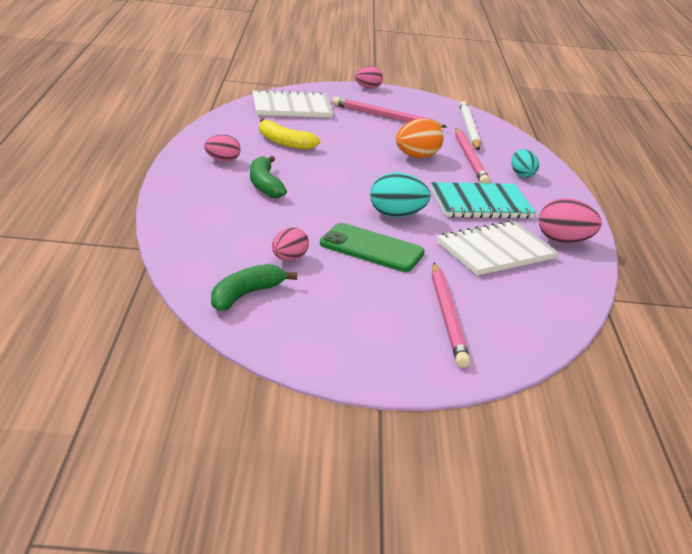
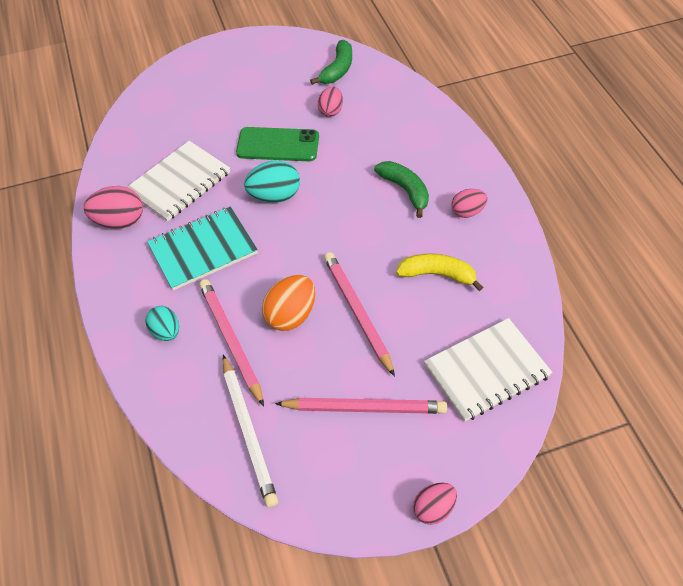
camera: 165 degrees right, 25 degrees up
pink pencil [432,263,470,368] -> pink pencil moved to [324,252,395,377]

